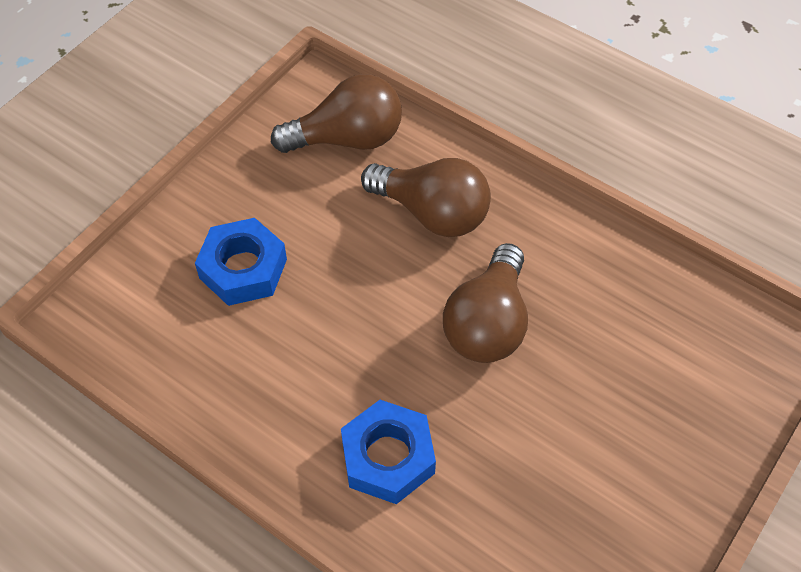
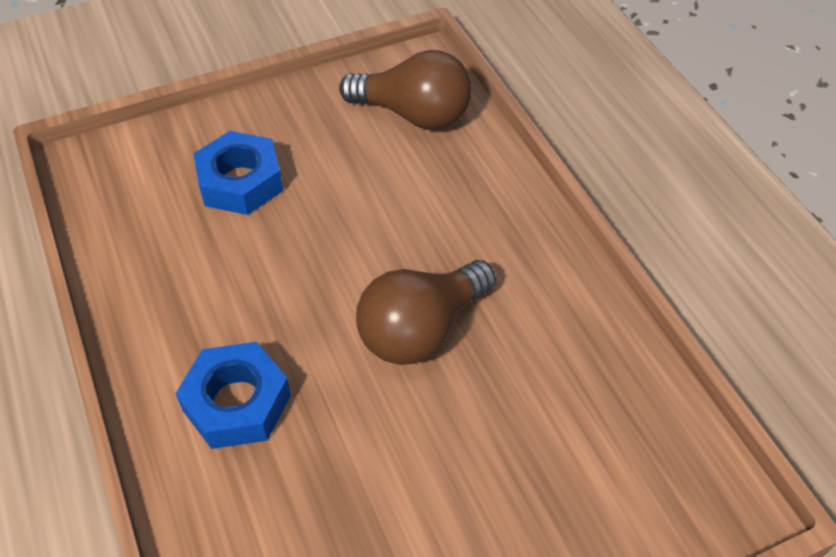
camera: 30 degrees right, 5 degrees down
brown light bulb [361,158,491,237] -> none

